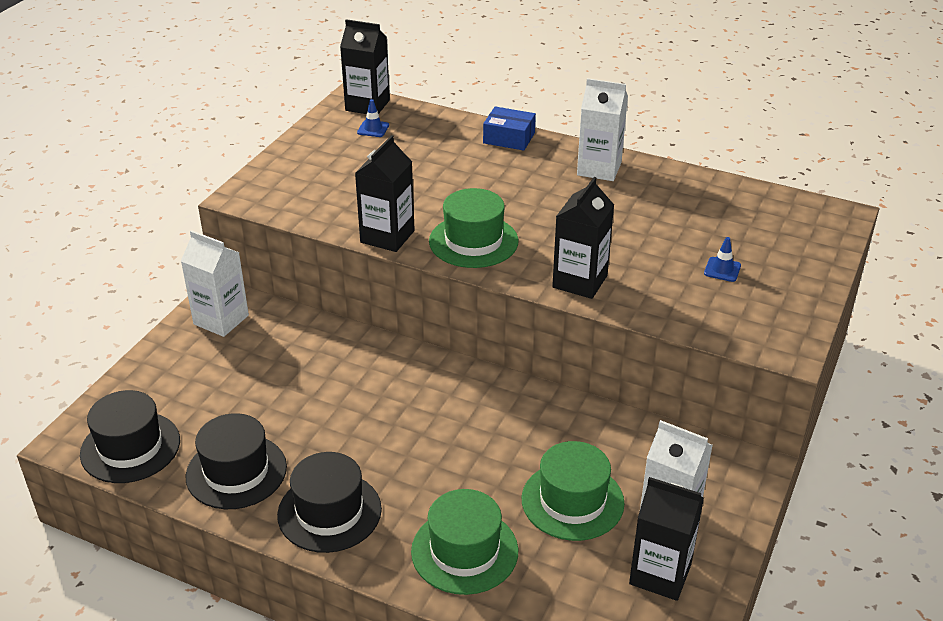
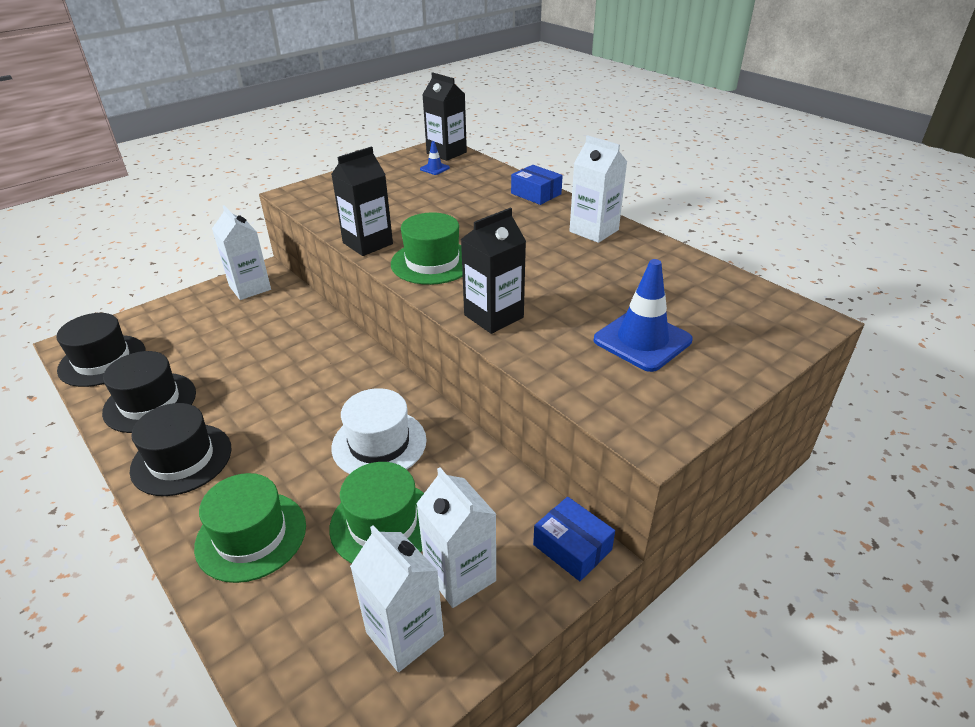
camera: 25 degrees right, 0 degrees up
black carton [629,477,704,601] -> white carton [350,525,444,672]
blue traffic cone [704,237,741,282] -> blue traffic cone [594,259,693,372], size x2.19
none -> white hat [332,388,427,474]
none -> blue box [533,497,615,581]

